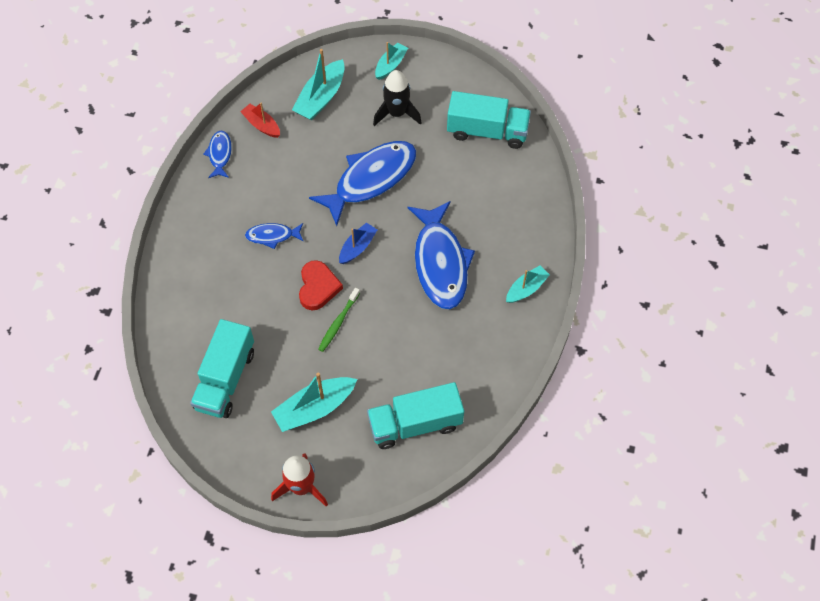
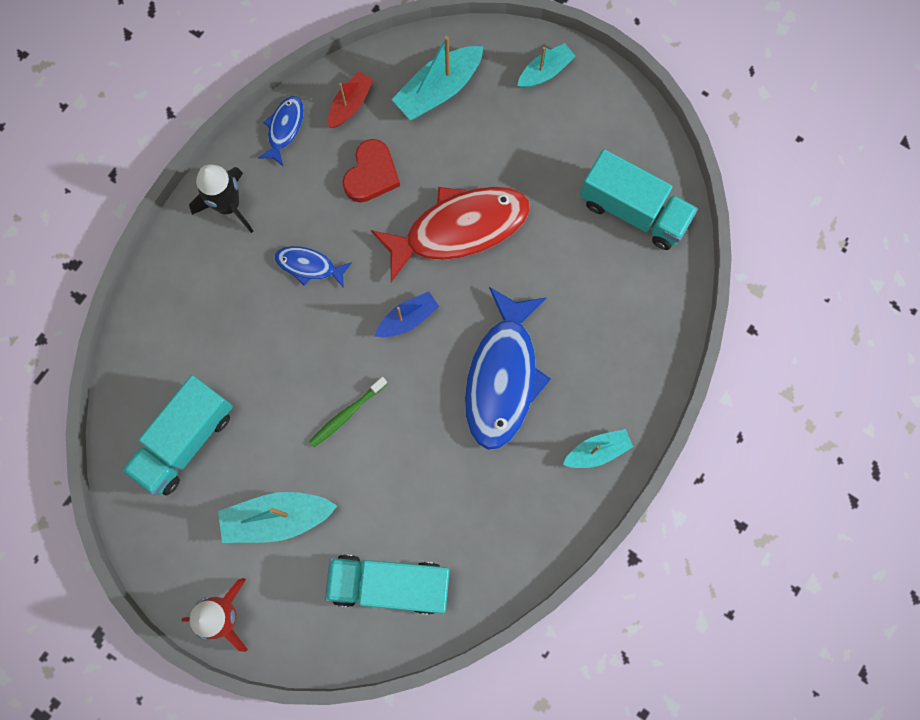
camera: 20 degrees right, 15 degrees up
red boat [240,103,280,138] -> red boat turned 60 degrees clockwise [328,71,374,128]
red heart [299,260,343,310] -> red heart moved to [342,139,400,203]
blue fish [309,141,416,226] -> red fish [371,187,530,282]
black rocket [373,70,422,126] -> black rocket moved to [189,164,253,233]

